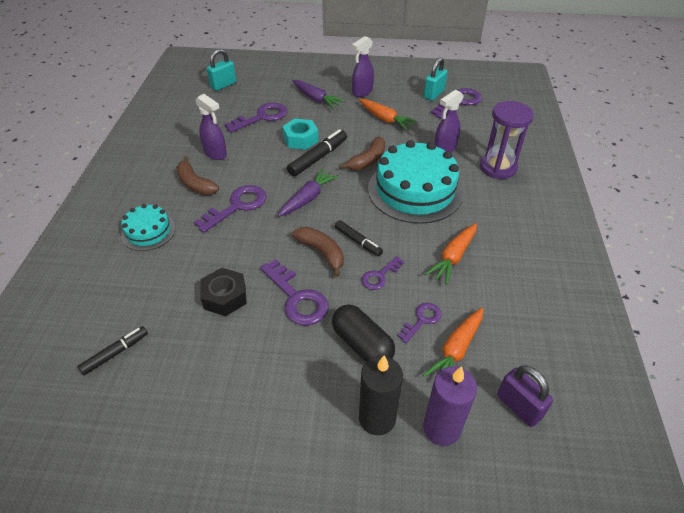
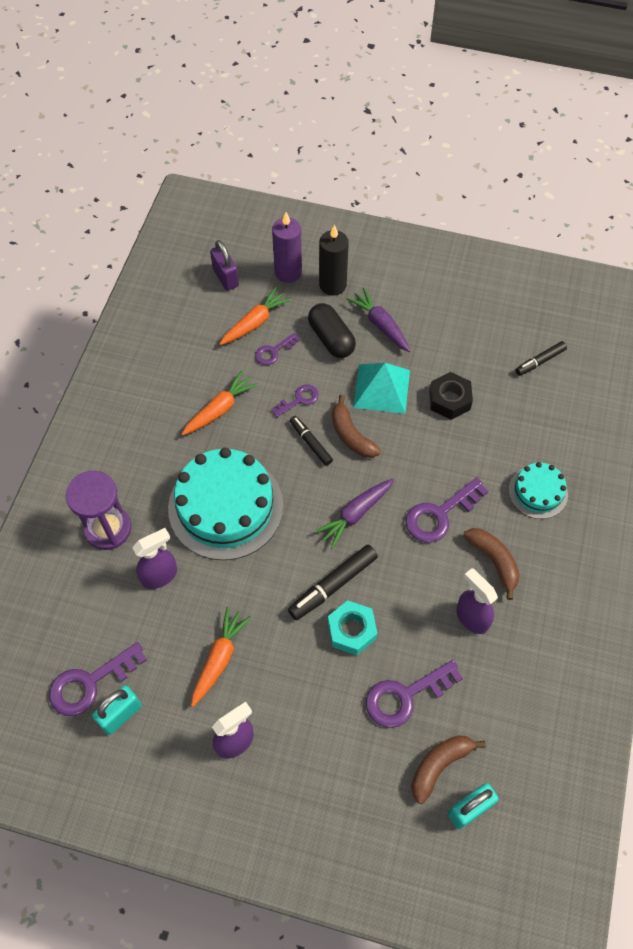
camera: 170 degrees left, 15 degrees up
purple key [260,259,329,326] -> turquoise pyramid [353,363,410,414]
purple carrot [293,80,345,109] -> purple carrot moved to [347,288,410,352]
brown banana [339,137,385,171] -> brown banana moved to [411,735,486,804]
orange carrot [359,99,417,130] -> orange carrot turned 60 degrees clockwise [191,607,251,707]

